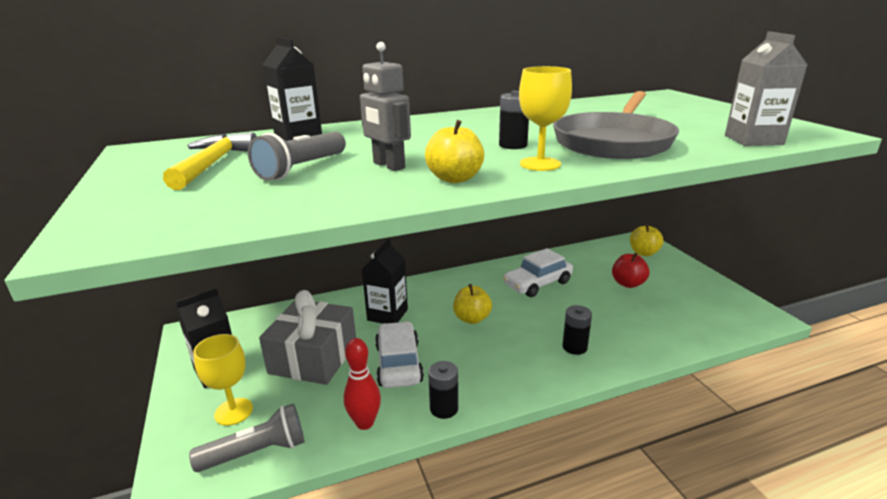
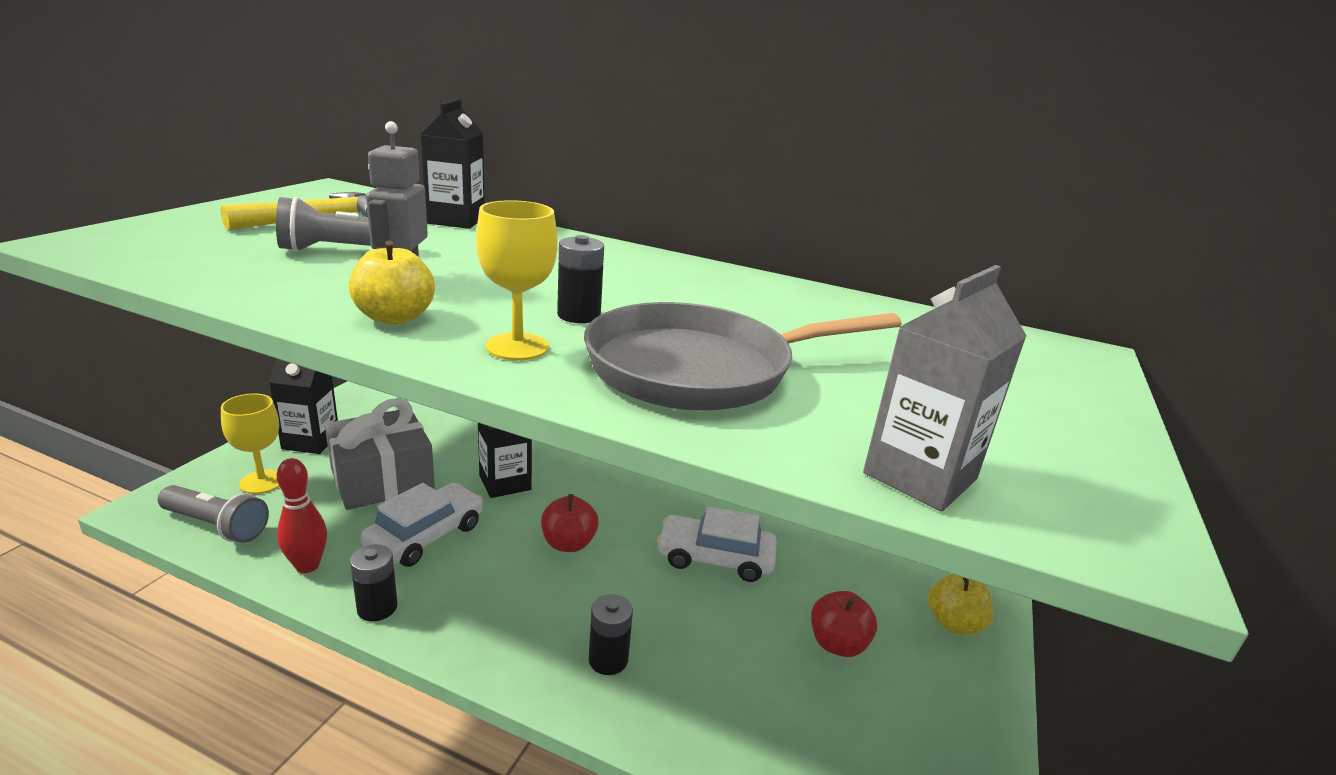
camera: 40 degrees right, 0 degrees up
yellow apple [453,284,492,324] -> red apple [541,494,599,552]

